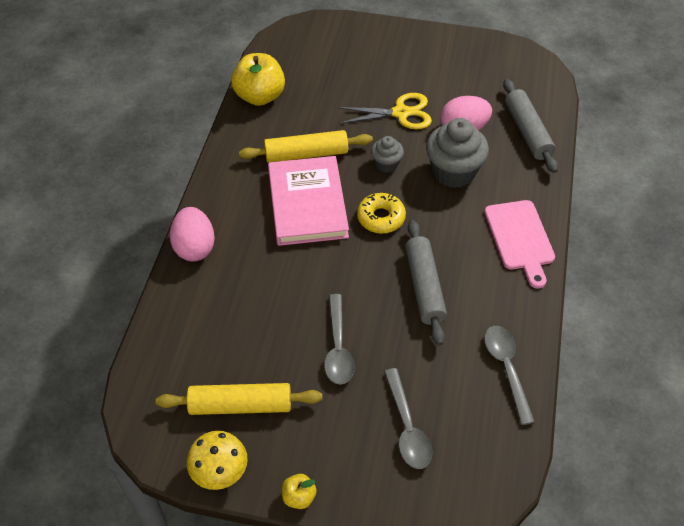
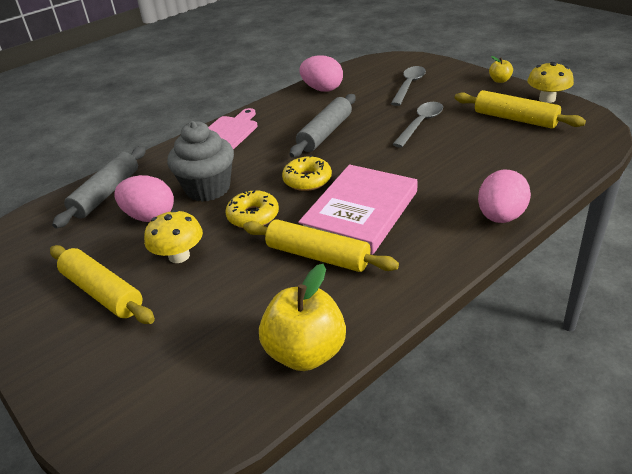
camera: 140 degrees left, 15 degrees down
yellow scissors [337,93,432,129] -> yellow mushroom [144,210,203,263]
grey cupcake [371,136,404,173] -> yellow donut [225,190,279,228]
grey spoon [484,326,535,425] -> pink egg [300,55,343,92]
none -> yellow rolling pin [50,245,155,324]

